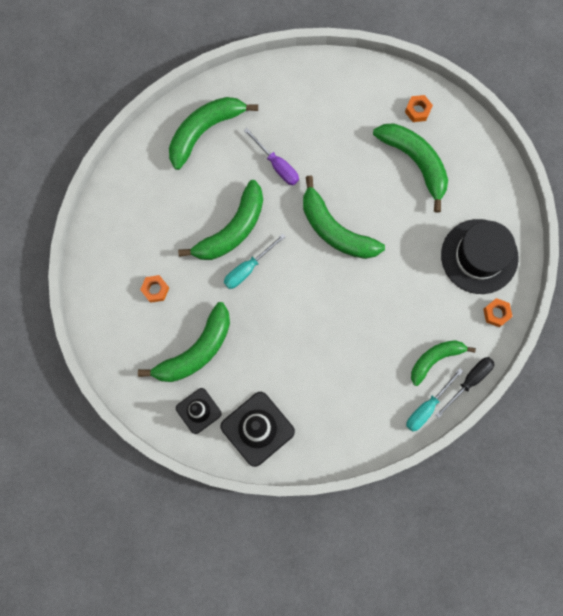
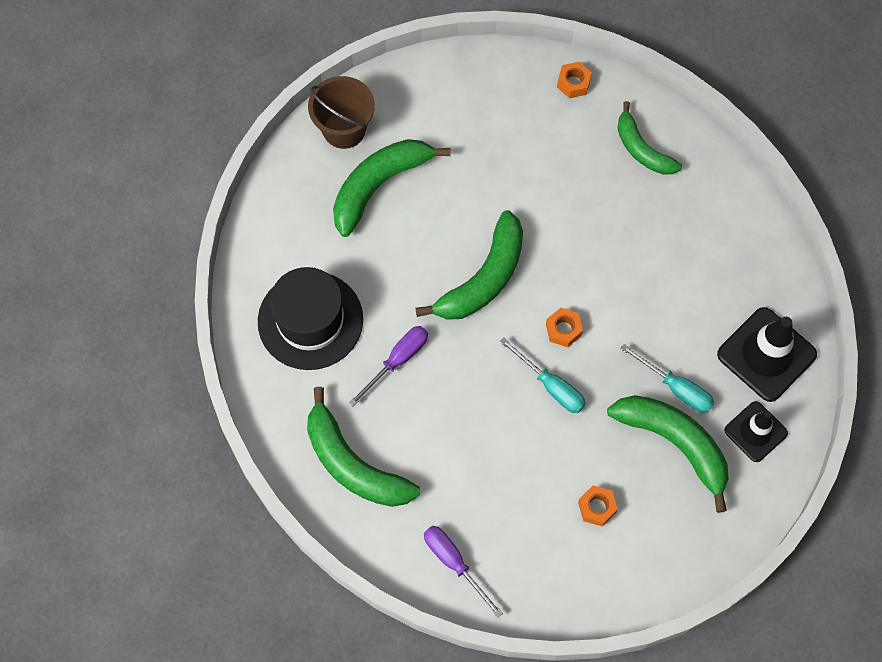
camera: 95 degrees left, 10 degrees down
green banana [178,180,263,260] -> none
orange nut [405,95,433,122] -> orange nut moved to [546,308,583,347]
turquoise screwdriver [406,368,463,432] -> turquoise screwdriver moved to [620,344,714,413]
black screwdriver [435,357,494,418] -> none
black hat [441,219,519,294] -> black hat moved to [258,267,363,370]
none -> brown bucket [308,76,375,149]
none -> purple screwdriver [424,526,503,618]

